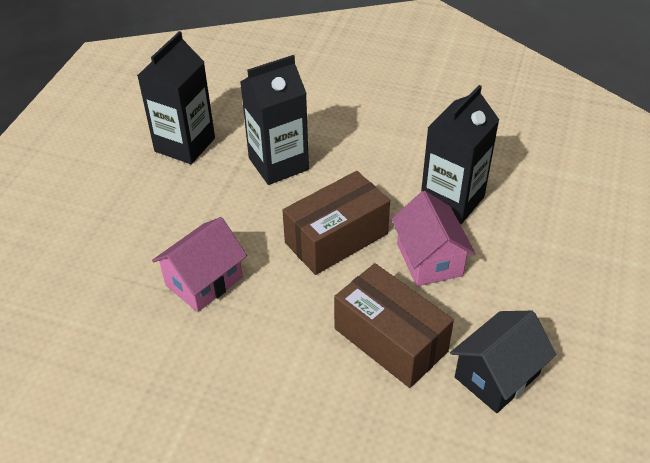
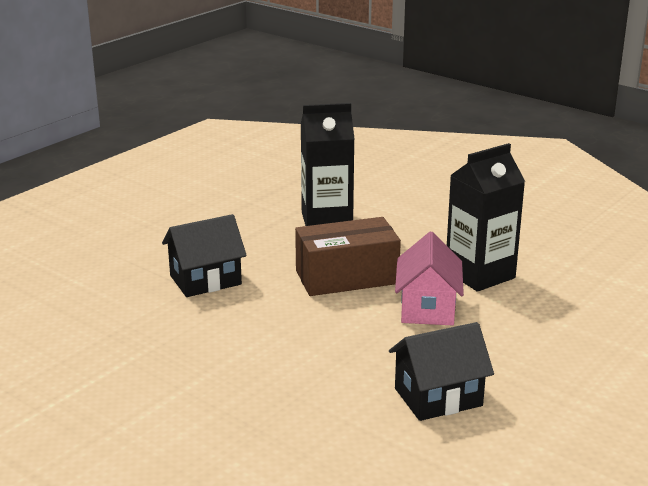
camera: 20 degrees right, 20 degrees down
black carton [137,31,215,164] -> none
pink house [152,217,247,312] -> black house [162,214,247,297]
brown box [334,263,454,388] -> none

